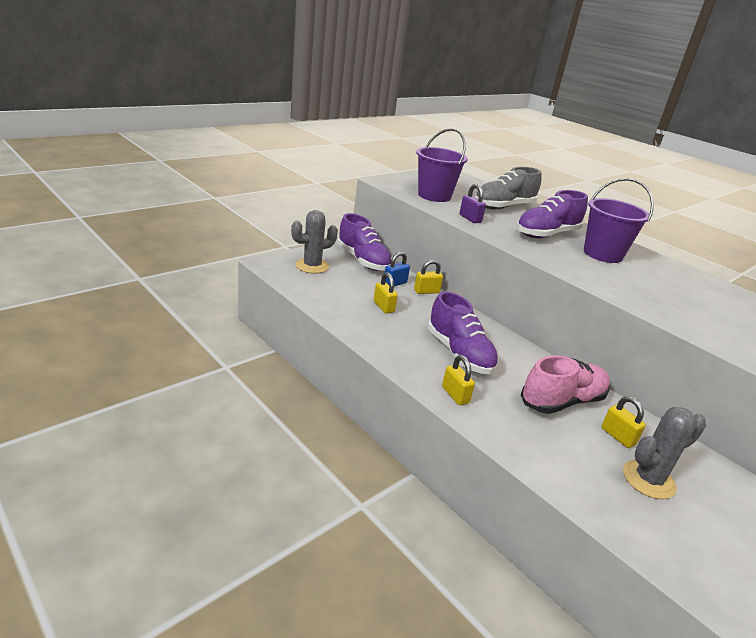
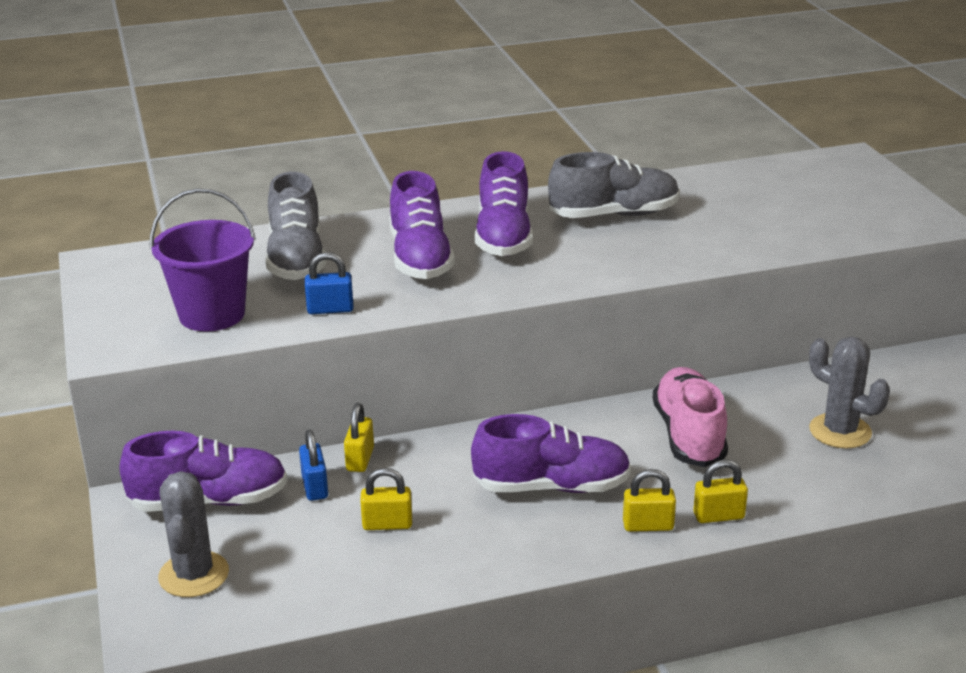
camera: 60 degrees left, 0 degrees up
purple padlock [459,184,486,223] -> blue padlock [305,252,353,314]
purple bucket [584,178,654,263] -> purple shoe [475,151,533,256]
yellow padlock [602,396,646,448] -> yellow padlock moved to [693,460,748,523]
grey cactus [623,407,706,499] -> grey cactus turned 45 degrees counterclockwise [809,337,890,449]
none -> grey shoe [548,152,680,218]

